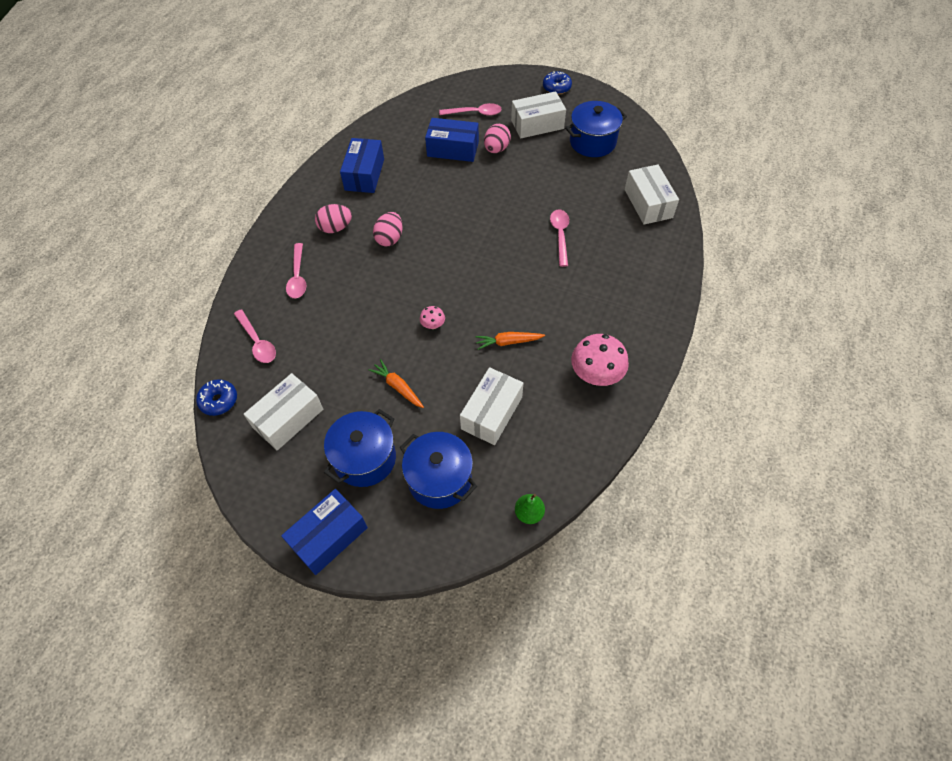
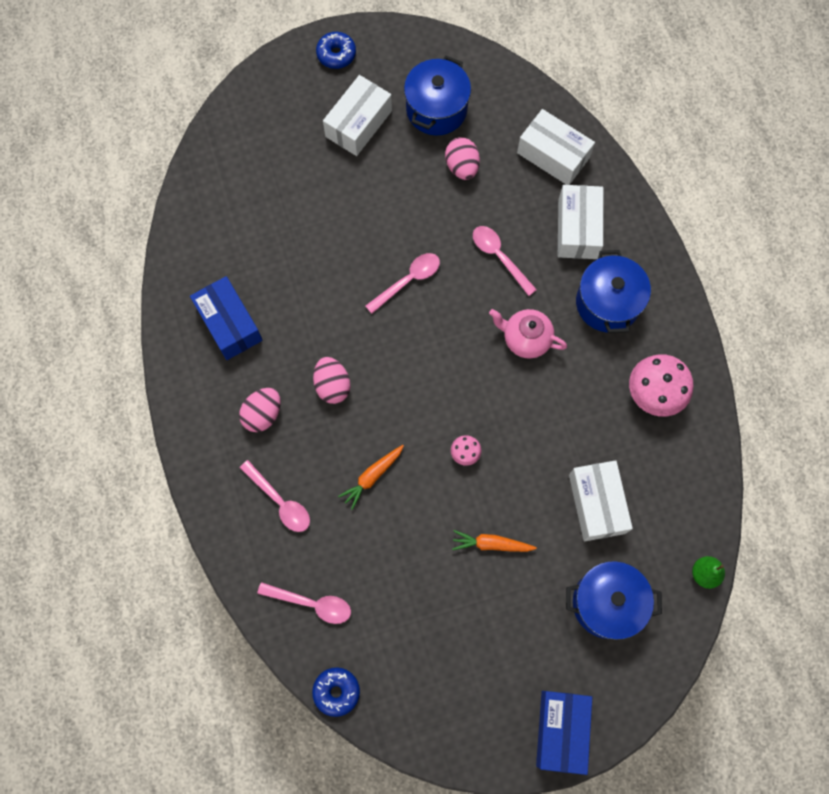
camera: 40 degrees left, 15 degrees up
white box [244,373,323,450] -> white box moved to [558,185,603,259]
blue pot [324,409,396,487] -> blue pot moved to [576,250,651,333]
blue box [425,118,479,162] -> none
pink spoon [439,103,502,116] -> pink spoon moved to [366,253,440,314]
orange carrot [475,332,545,350] -> orange carrot moved to [338,445,404,510]
pink egg [484,124,511,153] -> pink egg moved to [445,137,480,180]
none -> pink teapot [489,309,567,359]

